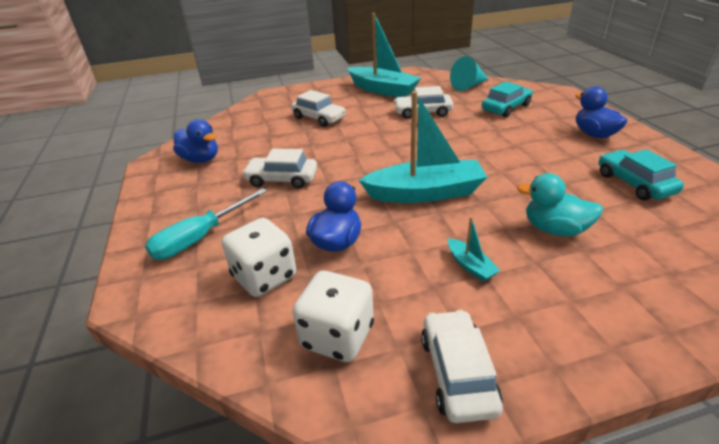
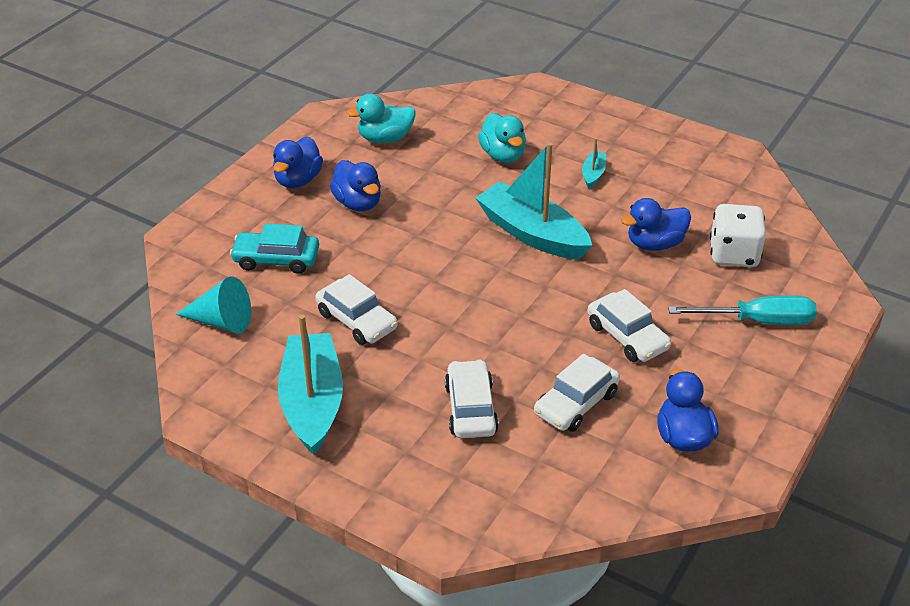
camera: 135 degrees left, 5 degrees up
white dice [293,271,374,362] -> none
white car [421,310,503,423] -> white car moved to [534,354,620,432]
turquoise car [599,149,684,200] -> turquoise duck [346,94,416,143]
none -> blue duck [330,160,381,211]

